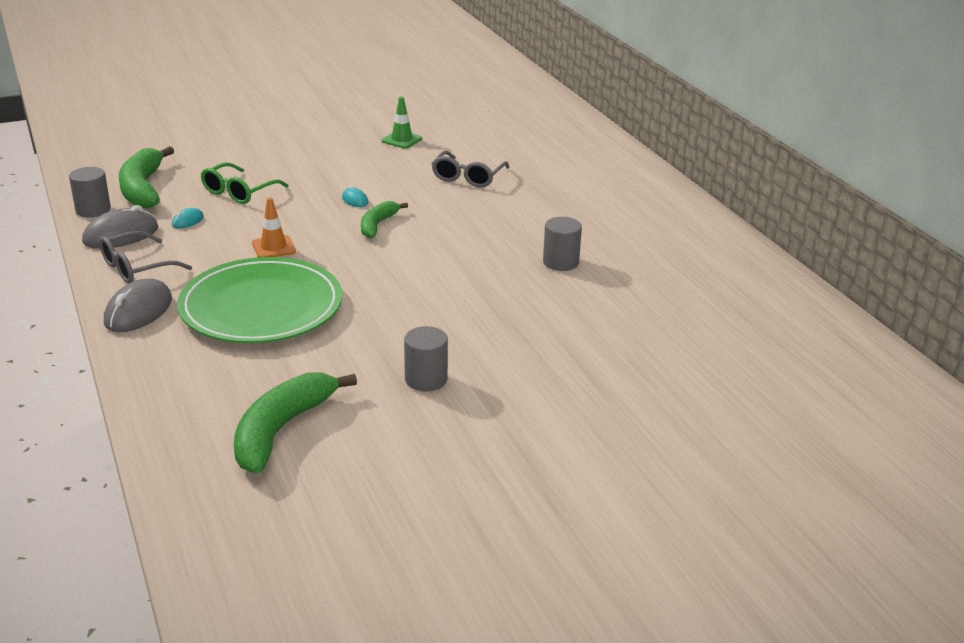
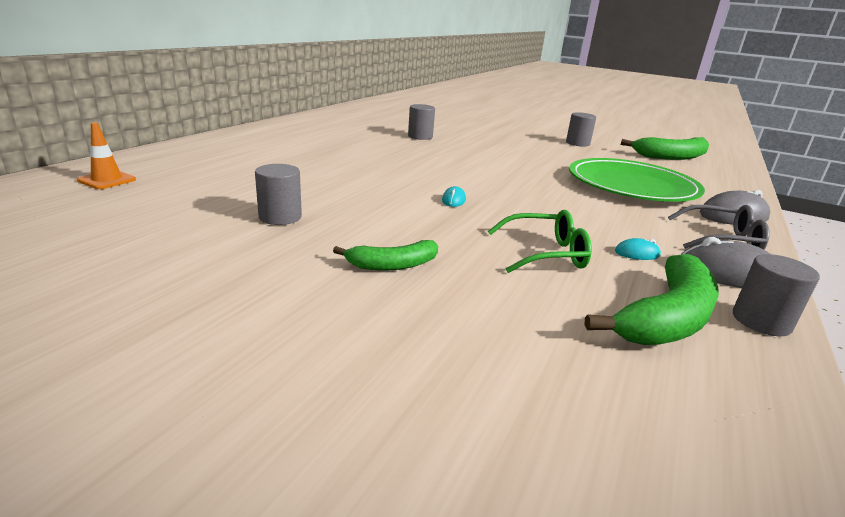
camera: 130 degrees left, 5 degrees down
orange traffic cone [252,197,296,257] -> orange traffic cone moved to [77,122,136,189]
green banana [361,201,408,238] -> green banana moved to [333,240,438,270]
green traffic cone [382,96,422,148] -> grey cylinder [255,164,302,225]
grey glasses [432,151,510,188] -> none

